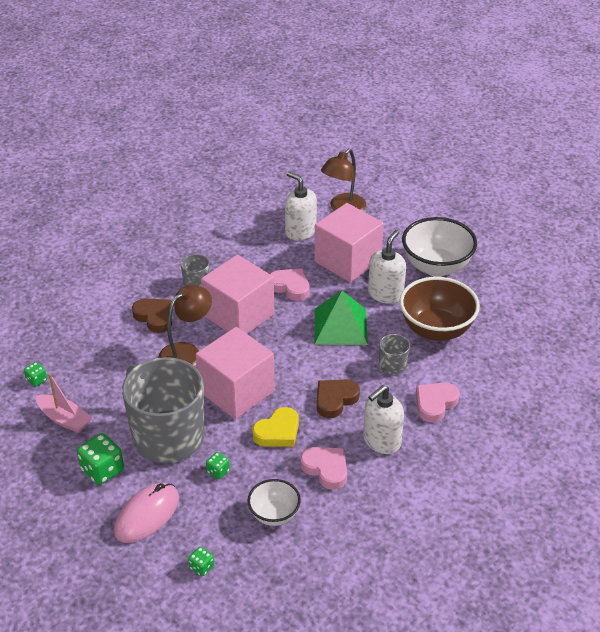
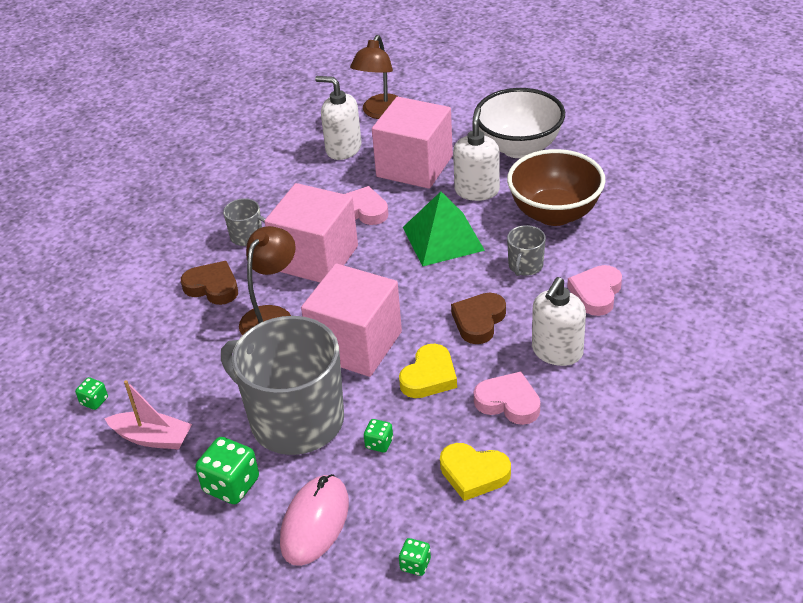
camera: 15 degrees left, 0 degrees up
white bowl [247,479,301,526] -> yellow heart [440,443,511,501]

